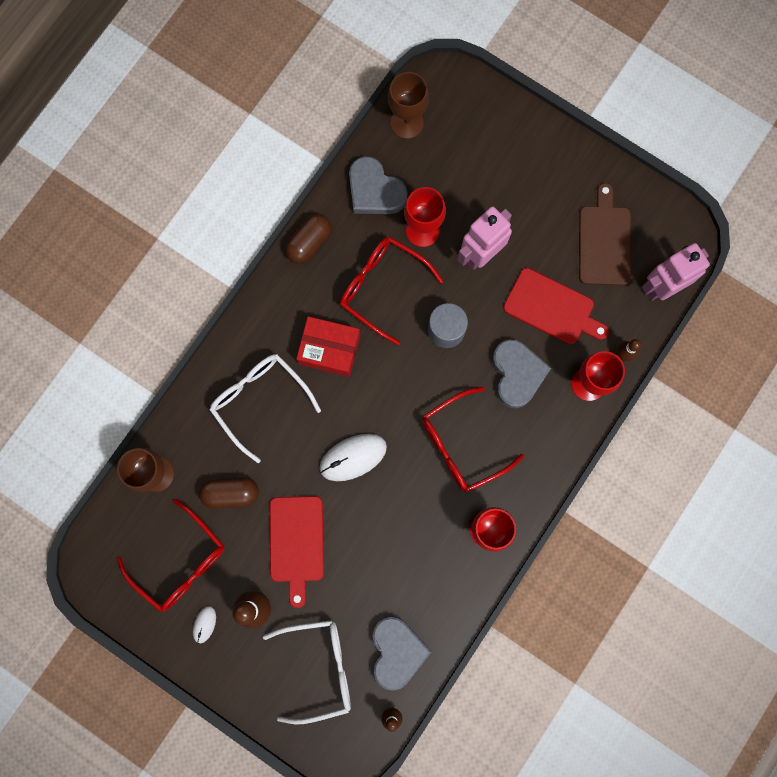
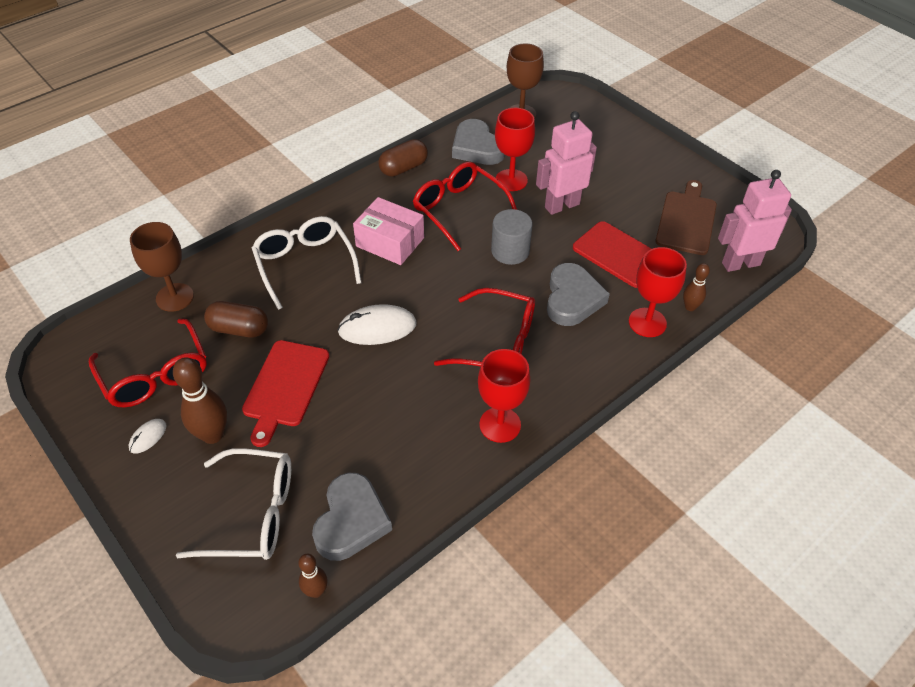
camera: 15 degrees right, 30 degrees down
red box [296,316,360,377] -> pink box [353,197,424,265]
red glasses [422,387,524,492] -> red glasses turned 150 degrees counterclockwise [434,288,535,367]

